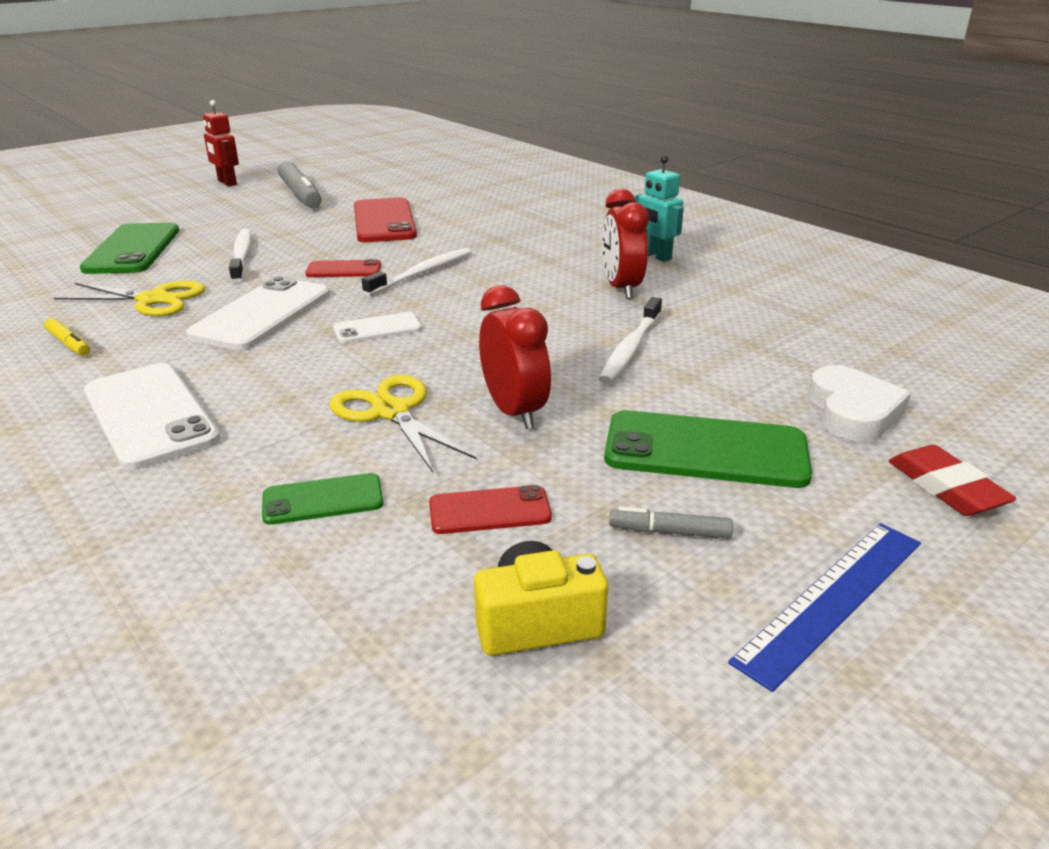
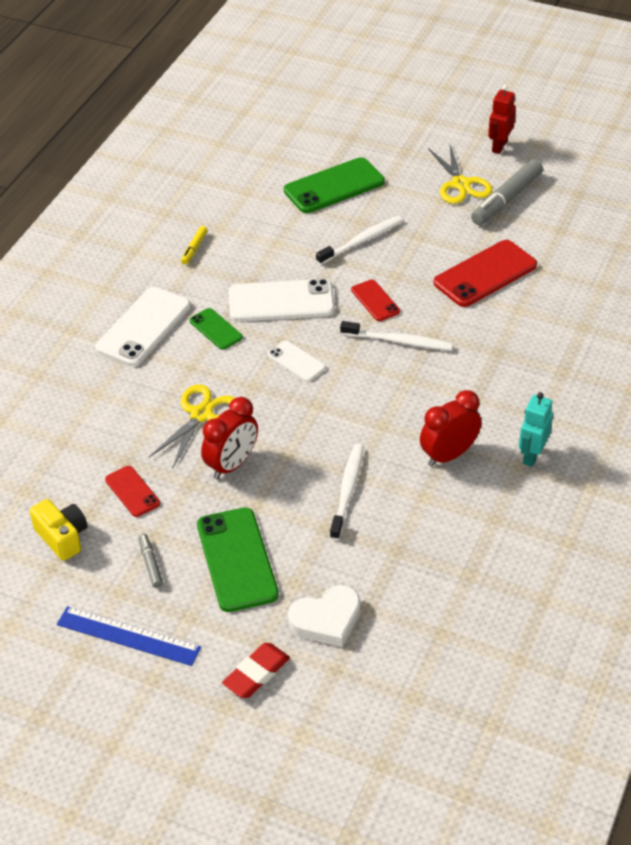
camera: 65 degrees right, 15 degrees up
yellow scissors [54,281,205,316] -> yellow scissors moved to [428,145,493,204]
green phone [262,473,383,525] -> green phone moved to [189,308,243,350]
white toothbrush [599,297,662,384] -> white toothbrush turned 105 degrees clockwise [330,444,364,540]

